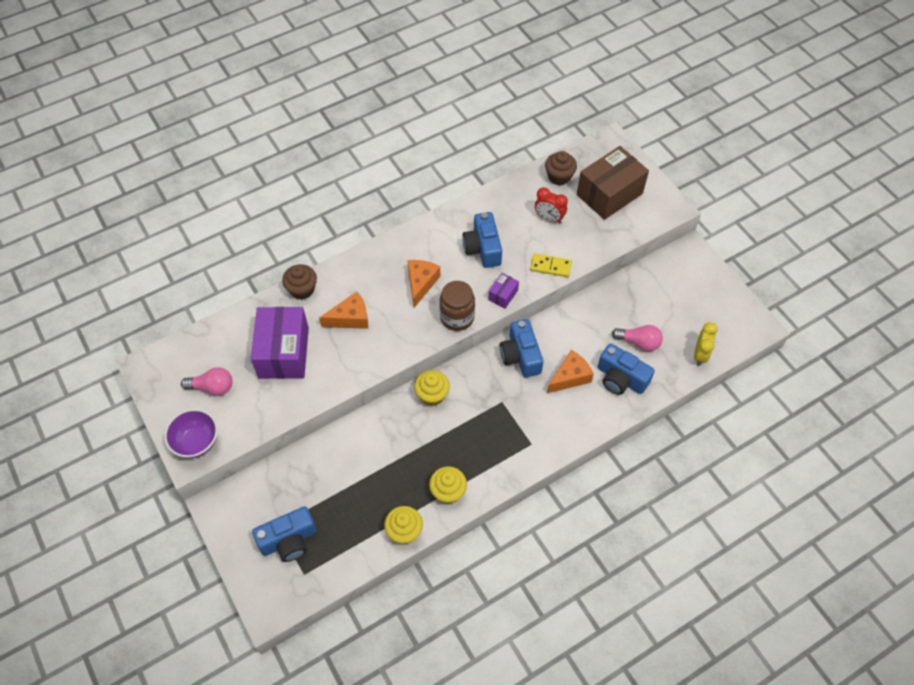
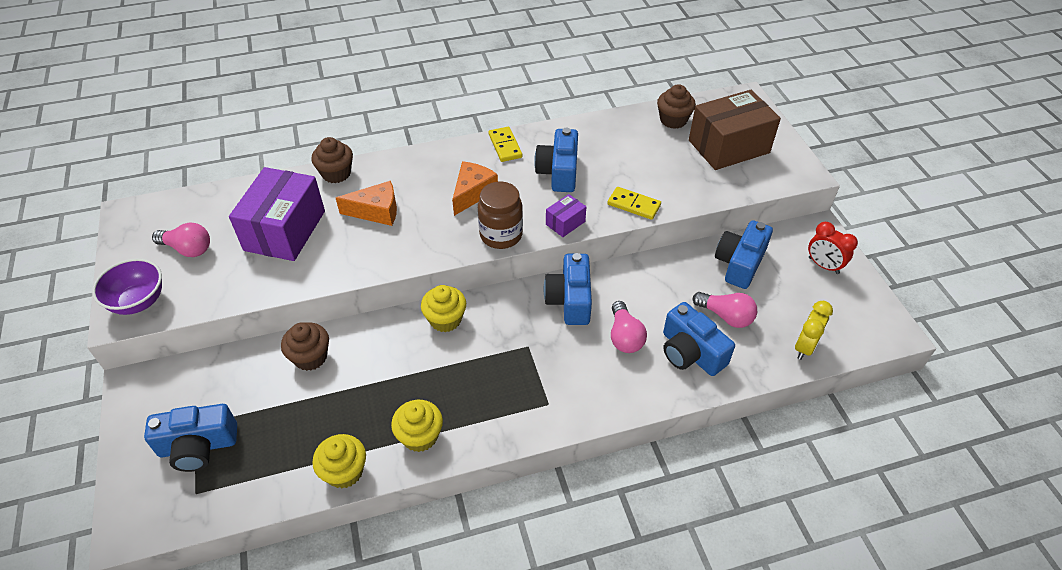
camera: 15 degrees right, 10 degrees down
red clock [535,187,568,224] -> red clock moved to [808,222,858,274]
orange cheese [547,350,594,393] -> pink light bulb [611,301,647,353]
none -> brown cupcake [281,322,329,371]
none -> yellow domino [489,127,522,162]
none -> blue camera [715,220,773,289]

